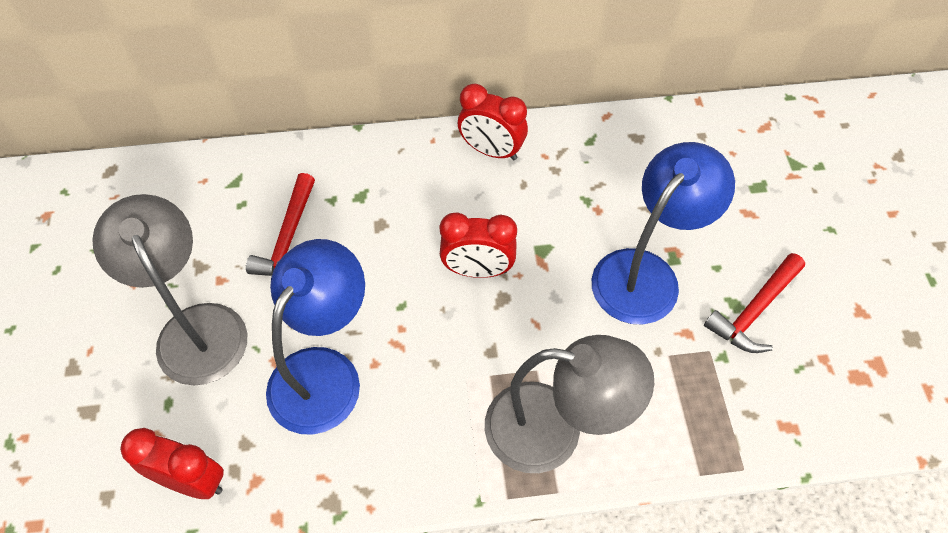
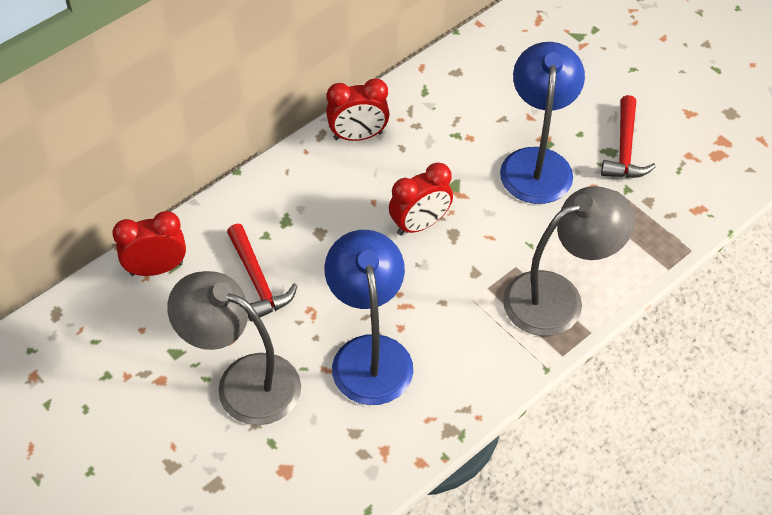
camera: 35 degrees left, 5 degrees down
red clock [120,428,224,499] -> red clock moved to [112,211,186,276]

